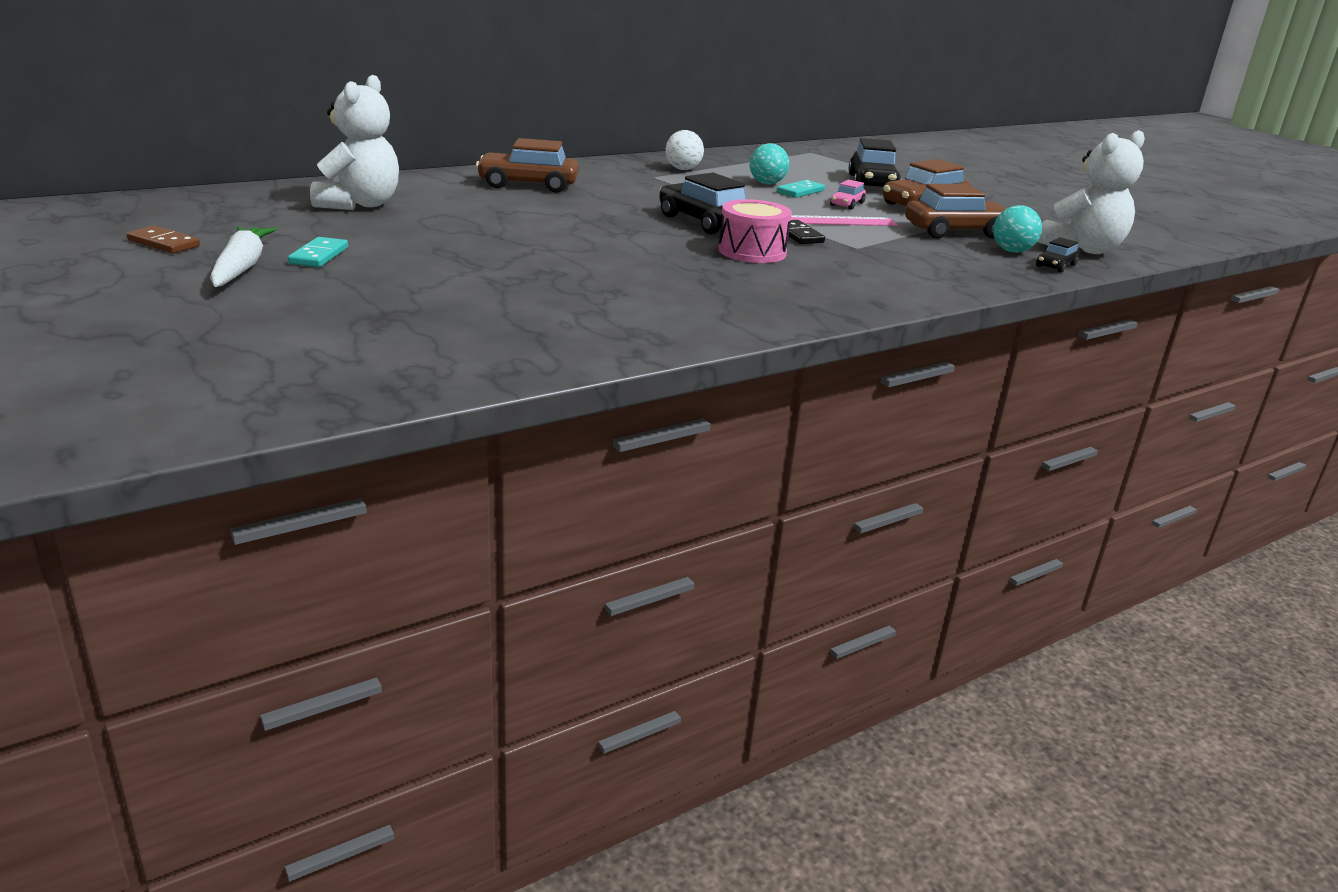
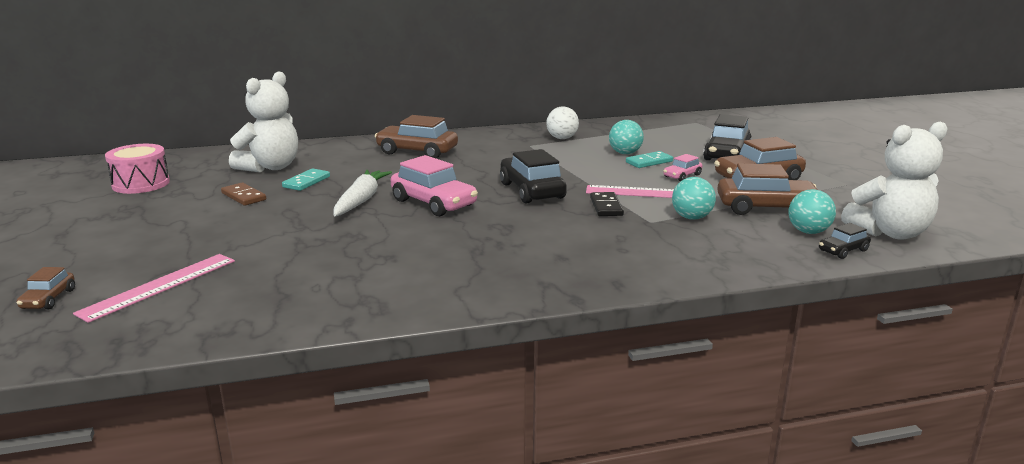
camera: 20 degrees right, 5 degrees down
brown domino [127,226,200,254] -> brown domino moved to [221,182,266,206]
white carrot [210,227,277,287] -> white carrot moved to [334,170,392,216]
turquoise domino [288,237,348,267] -> turquoise domino moved to [282,168,330,191]
pink drum [718,199,792,263] -> pink drum moved to [105,144,170,194]
none -> brown car [17,267,75,309]
none -> pink ruler [73,254,235,323]
none -> pink car [391,155,478,216]
none -> turquoise ball [672,177,716,220]

